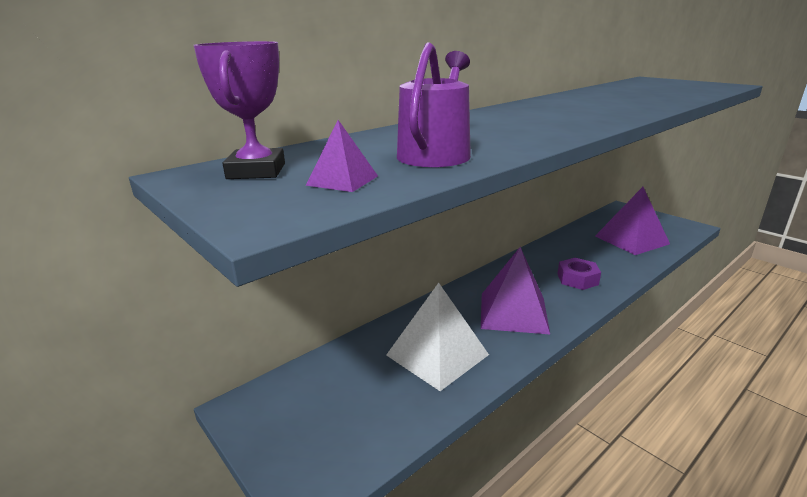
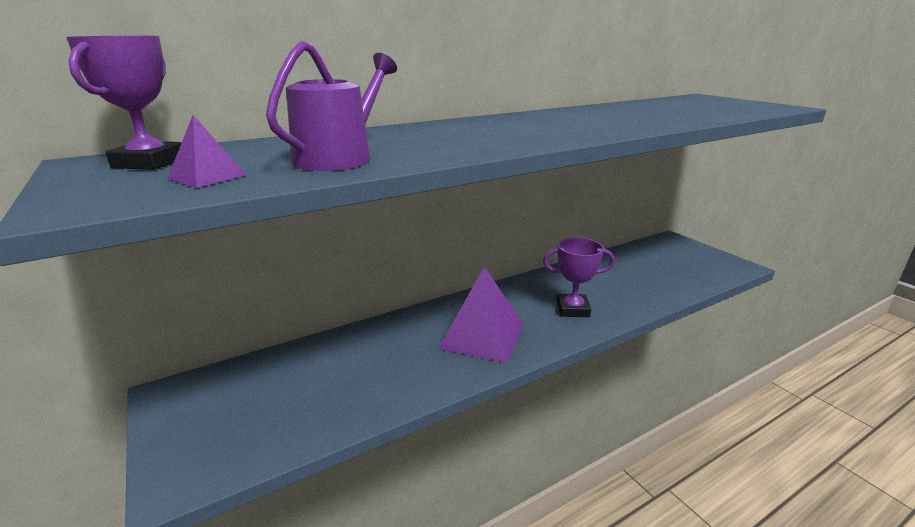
camera: 10 degrees right, 0 degrees up
white pyramid [386,283,489,391] -> none
purple nut [557,258,601,290] -> purple trophy [543,237,615,317]
purple pyramid [595,187,670,255] -> none

